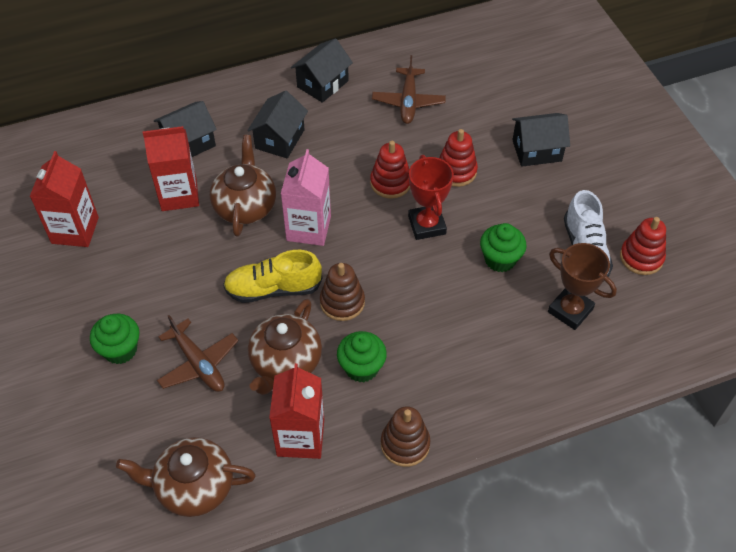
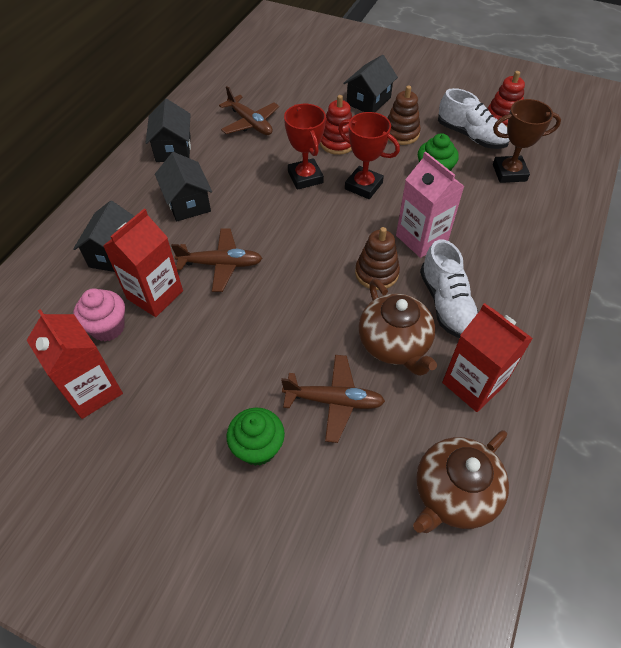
camera: 45 degrees left, 0 degrees up
brown teapot [210,135,276,236] -> brown plane [171,228,263,292]
yellow shoe [223,250,322,303] -> none
pink carton [281,149,331,246] -> pink carton moved to [396,152,464,258]
green cupcake [337,331,387,383] -> white shoe [420,240,478,338]
red stacking toy [370,141,410,199] -> red trophy [284,104,326,190]
brown stacking toy [381,406,430,467] -> brown stacking toy moved to [388,86,421,145]
none -> pink cupcake [73,288,125,342]

